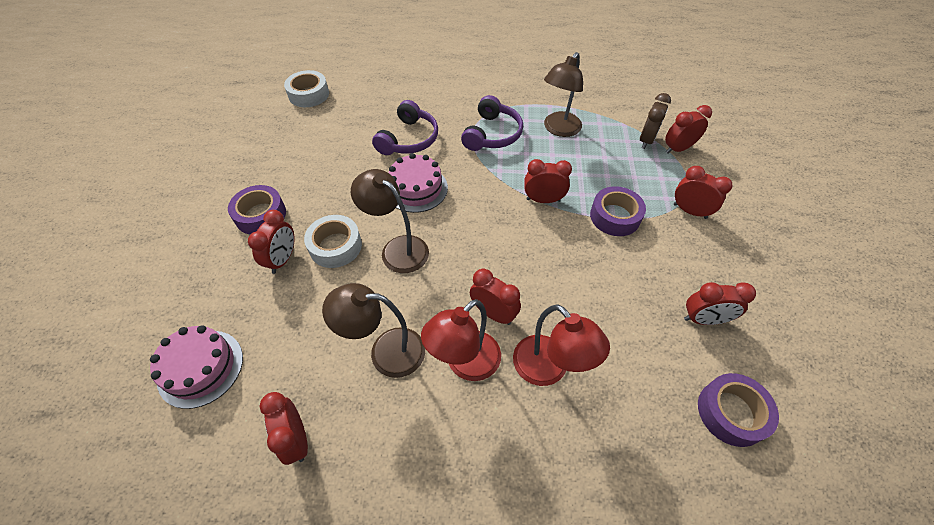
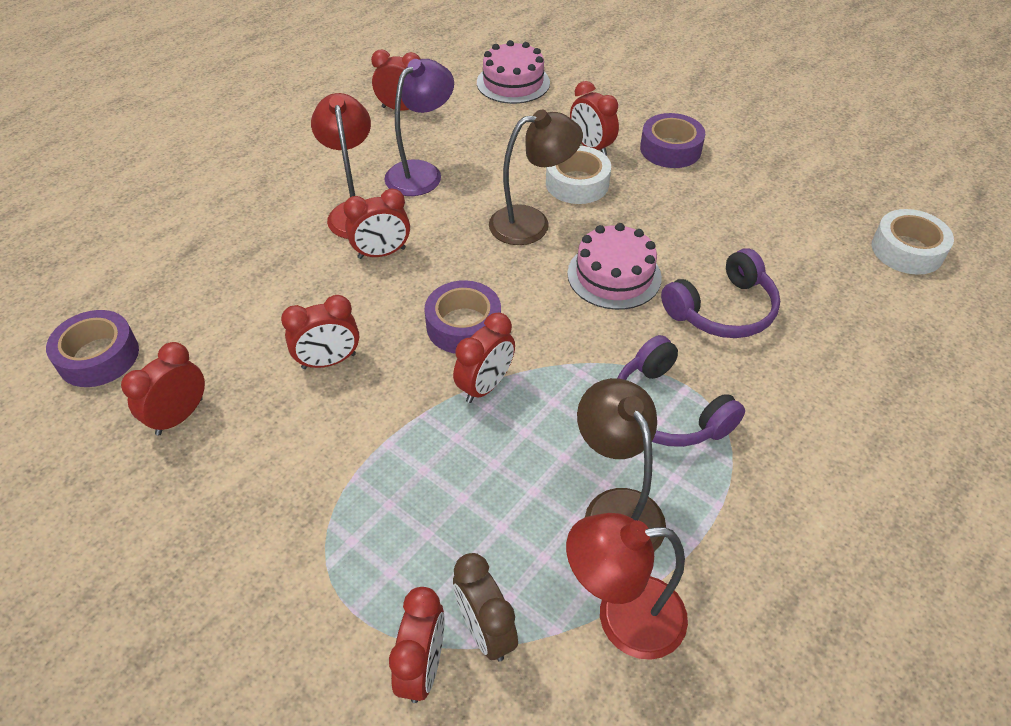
camera: 125 degrees right, 5 degrees down
brown lamp [322,283,425,378] -> purple lamp [384,59,454,196]
purple headphones [372,100,438,155] -> purple headphones turned 90 degrees counterclockwise [661,248,780,338]
red lamp [513,304,610,386] -> red lamp moved to [566,513,688,660]
purple tape [590,186,646,236] -> purple tape moved to [425,280,501,354]
red clock [674,166,732,219] -> red clock moved to [281,295,359,369]

